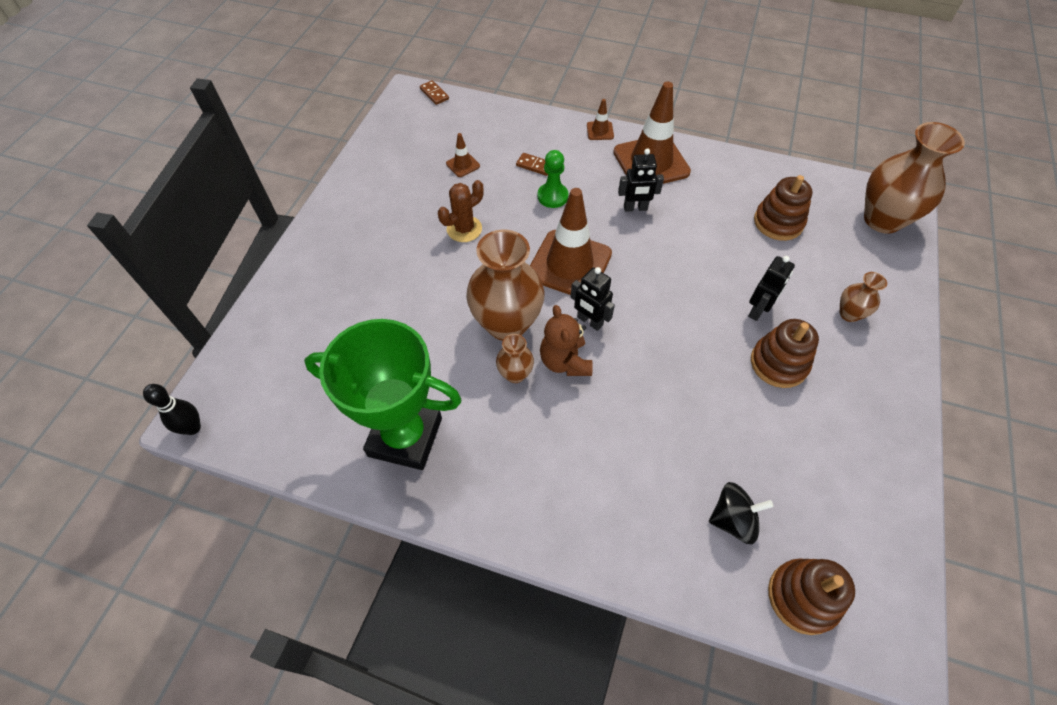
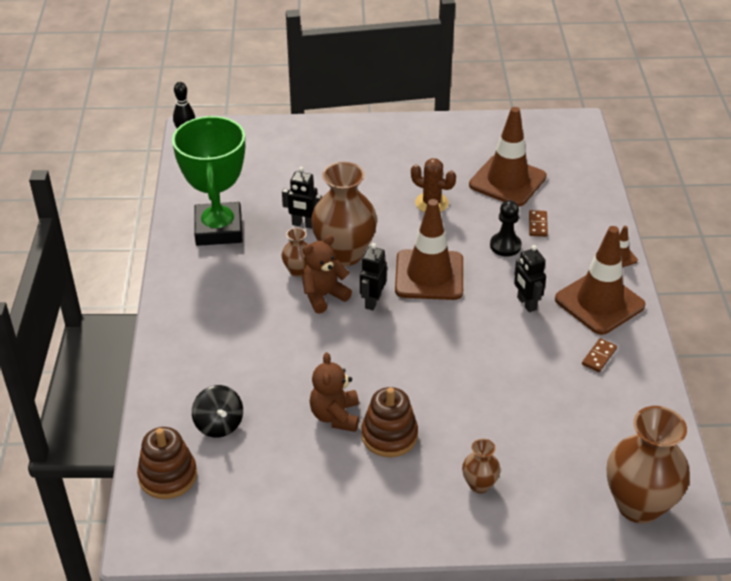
camera: 70 degrees right, 15 degrees down
brown domino [420,80,449,105] -> brown domino moved to [582,338,617,372]
brown traffic cone [446,133,480,177] -> brown traffic cone [469,107,547,206], size x2.34
green pawn [538,150,569,208] -> black pawn [490,200,522,256]
black robot [748,256,795,321] -> black robot moved to [282,167,322,229]
brown stacking toy [754,175,813,241] -> none
none -> brown teddy bear [310,352,359,432]

